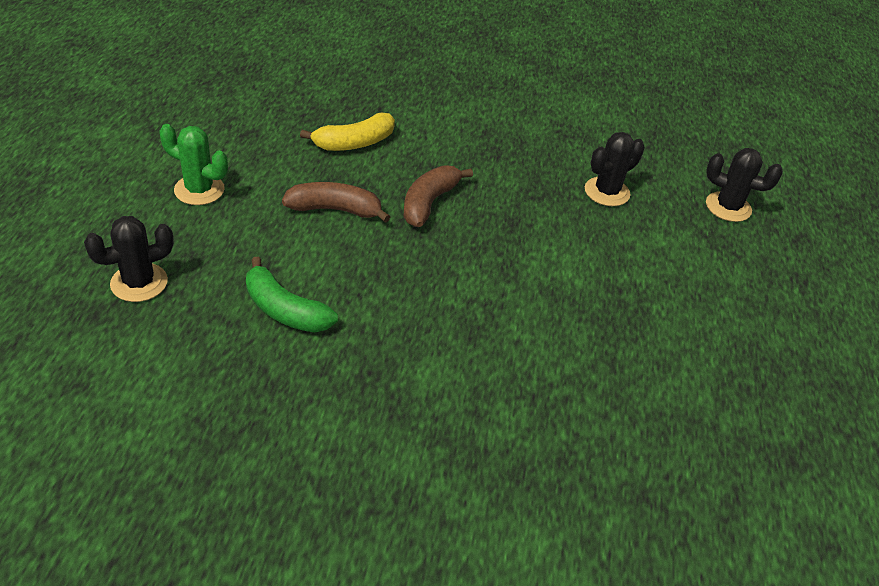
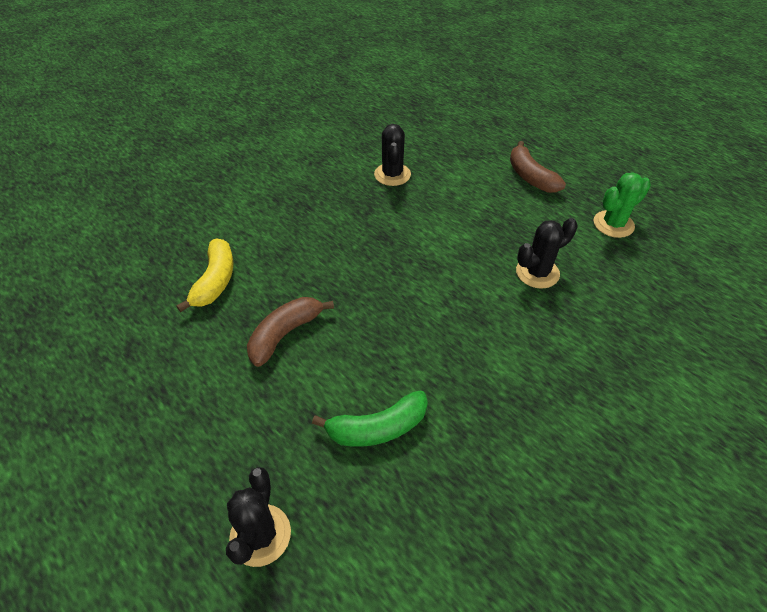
camera: 50 degrees left, 5 degrees up
green cactus [160,124,228,205] -> green cactus moved to [594,172,651,238]
brown banana [403,165,473,227] -> brown banana moved to [510,141,566,193]
black cactus [706,148,783,222] -> black cactus moved to [516,218,578,289]

